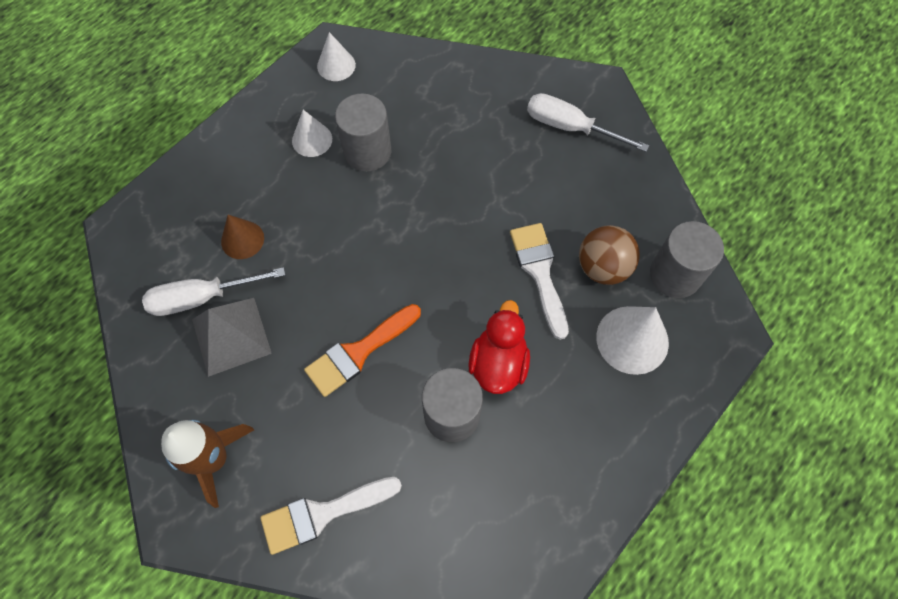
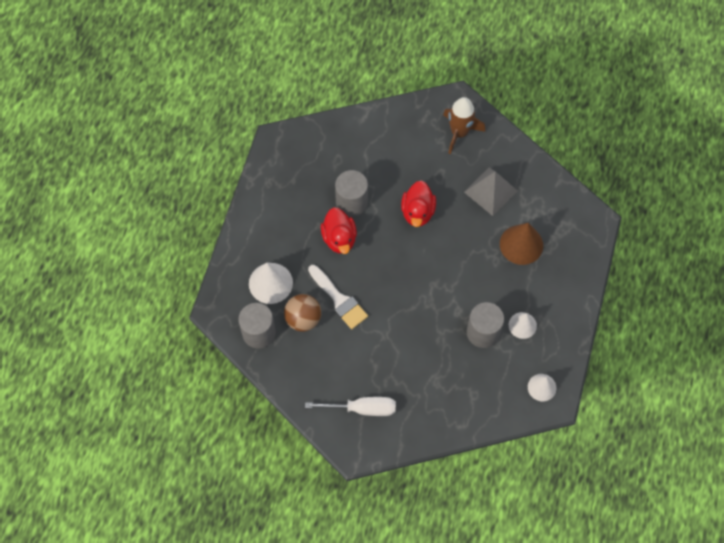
camera: 155 degrees right, 0 degrees up
white screwdriver [142,267,285,316] -> none
brown cone [221,215,264,259] -> brown cone [500,223,543,265], size x1.59
white brush [260,477,402,555] -> none
orange brush [304,304,421,397] -> red duck [401,181,436,227]

